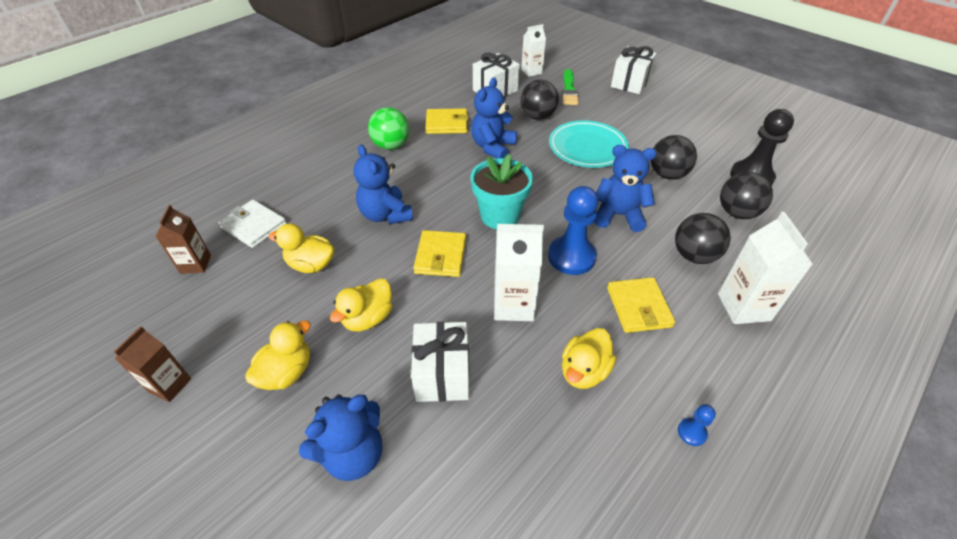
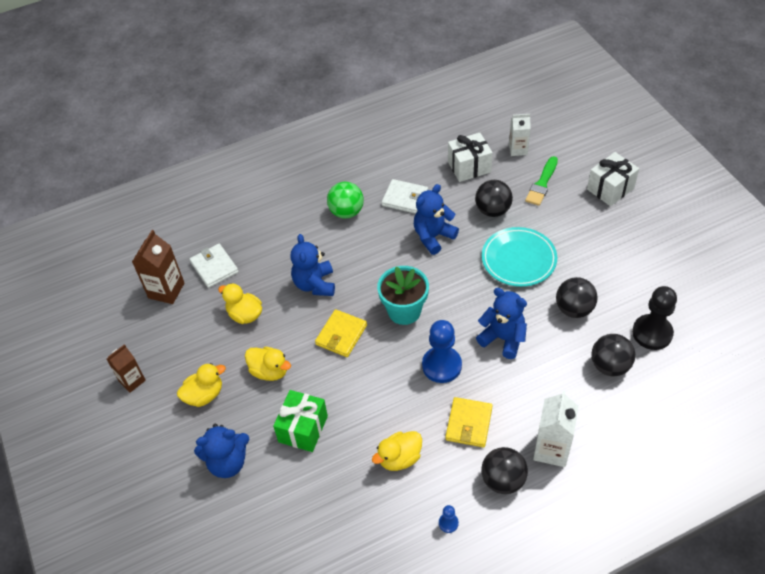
camera: 25 degrees right, 5 degrees up
brown carton [156,205,211,274] -> brown carton [132,230,184,304], size x1.51
yellow duck [330,278,393,331] -> yellow duck turned 120 degrees counterclockwise [245,347,291,381]
white gift [411,322,469,402] -> green gift [273,390,328,452]
yellow wallet [425,108,468,134] -> white wallet [382,179,428,214]
white carton [494,224,544,321] -> none
black ball [675,213,731,264] -> black ball moved to [481,447,528,494]

